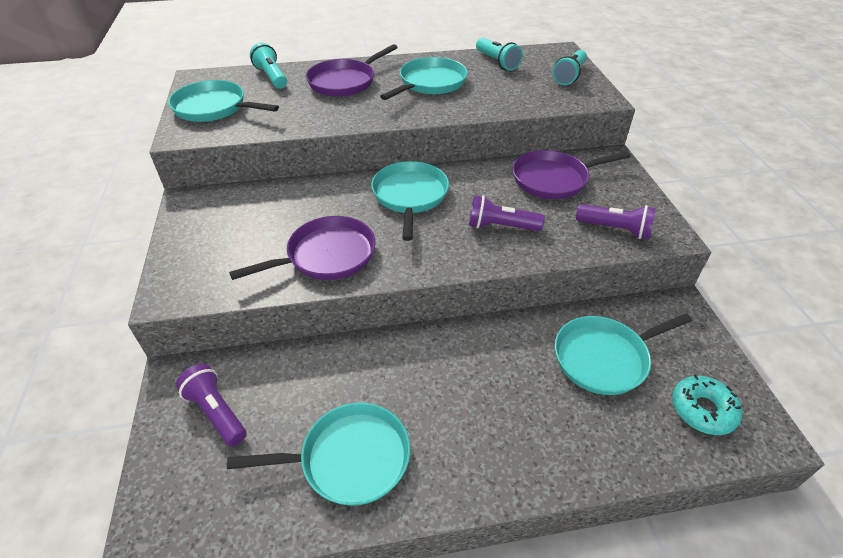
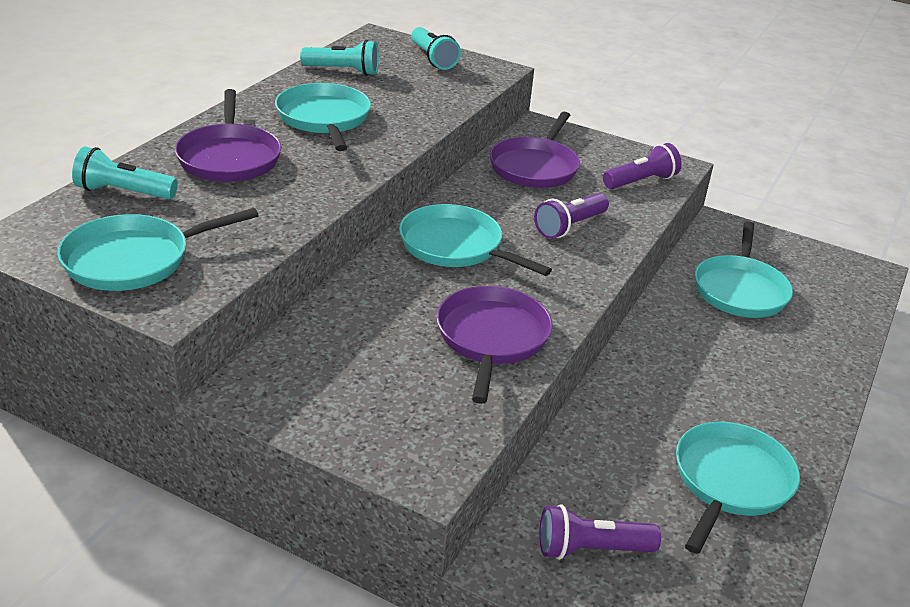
camera: 55 degrees left, 10 degrees down
turquoise donut [672,375,742,435] -> none

